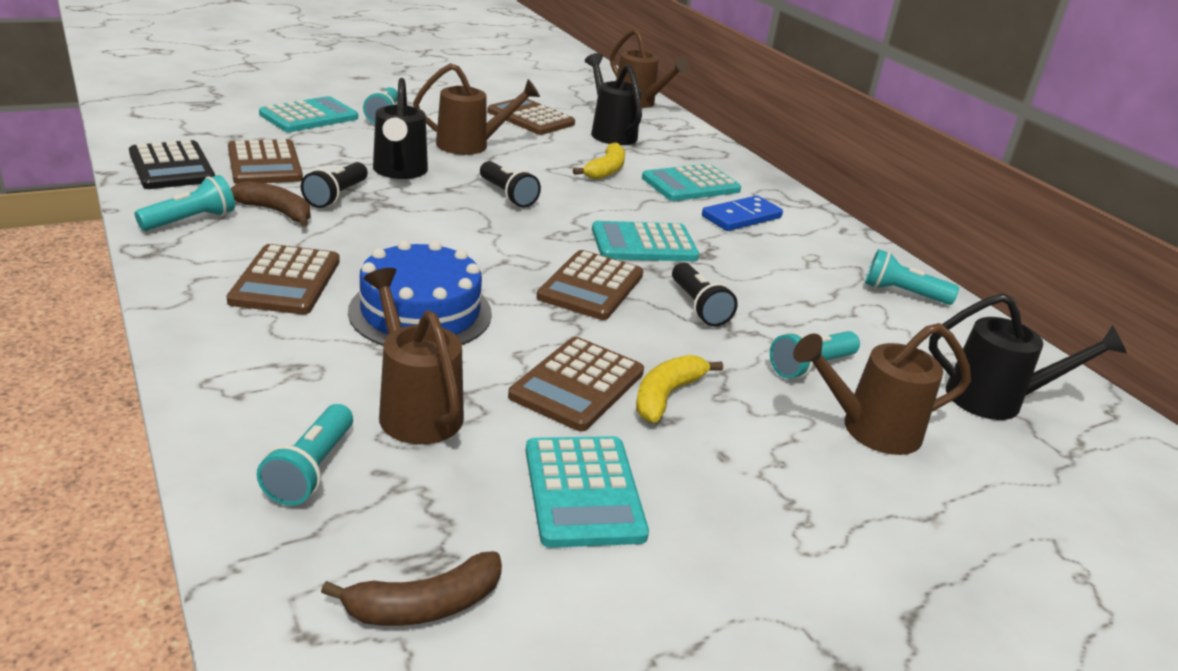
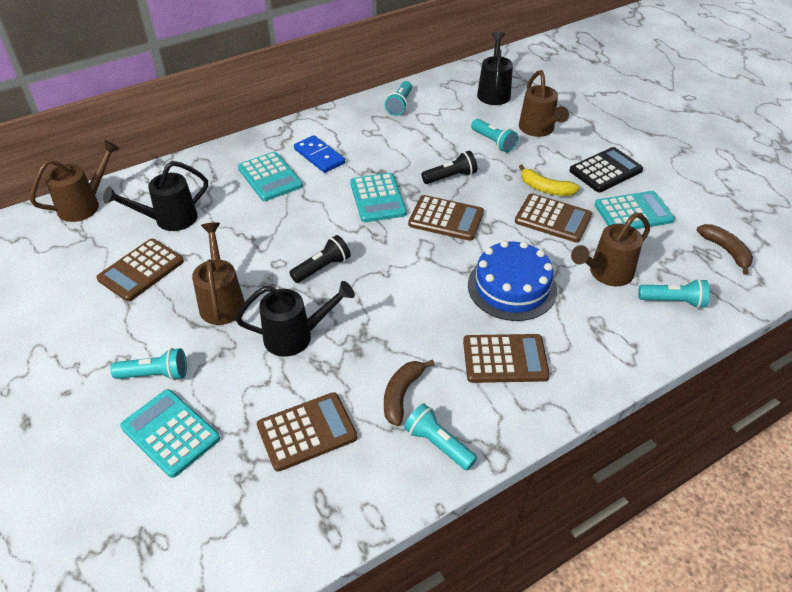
camera: 90 degrees left, 15 degrees up
black calculator [129,140,215,189] -> black calculator moved to [569,147,643,192]
black flashlight [301,162,368,208] -> none
yellow banana [573,143,625,180] -> none

